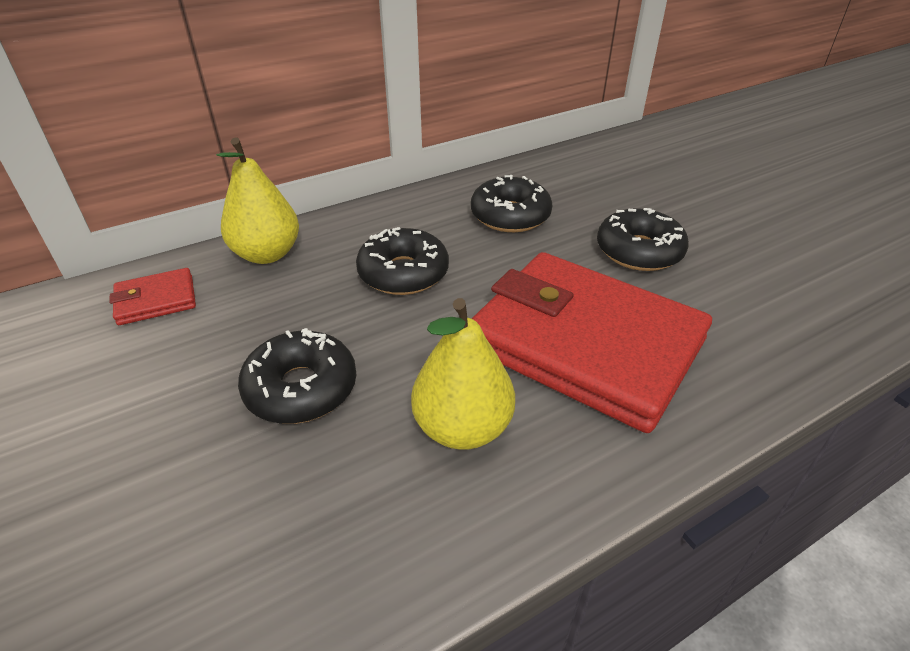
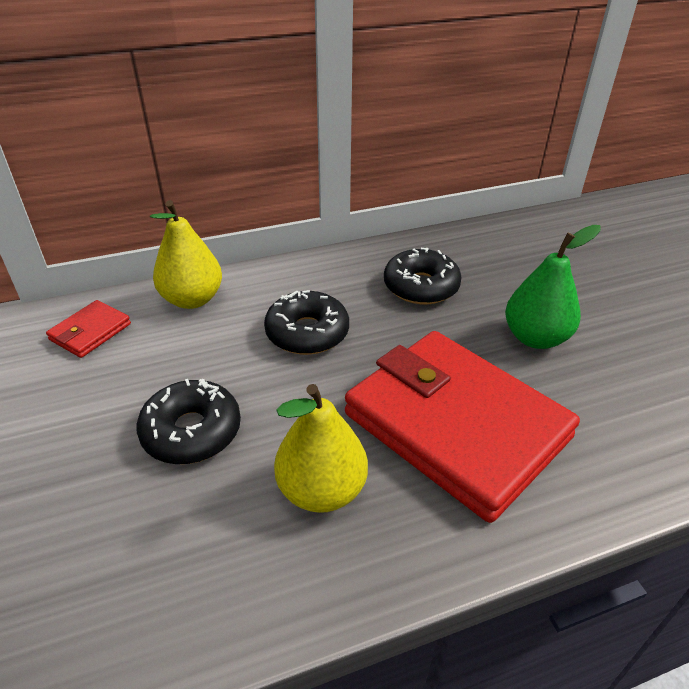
camera: 10 degrees right, 0 degrees up
red wallet [109,268,196,325] -> red wallet turned 45 degrees counterclockwise [46,300,131,358]
black donut [597,208,689,271] -> green pear [505,225,601,349]

